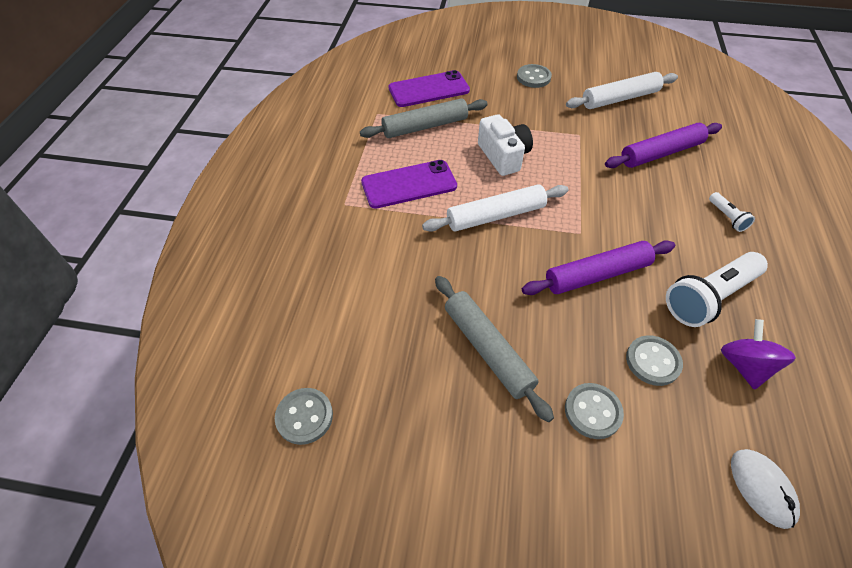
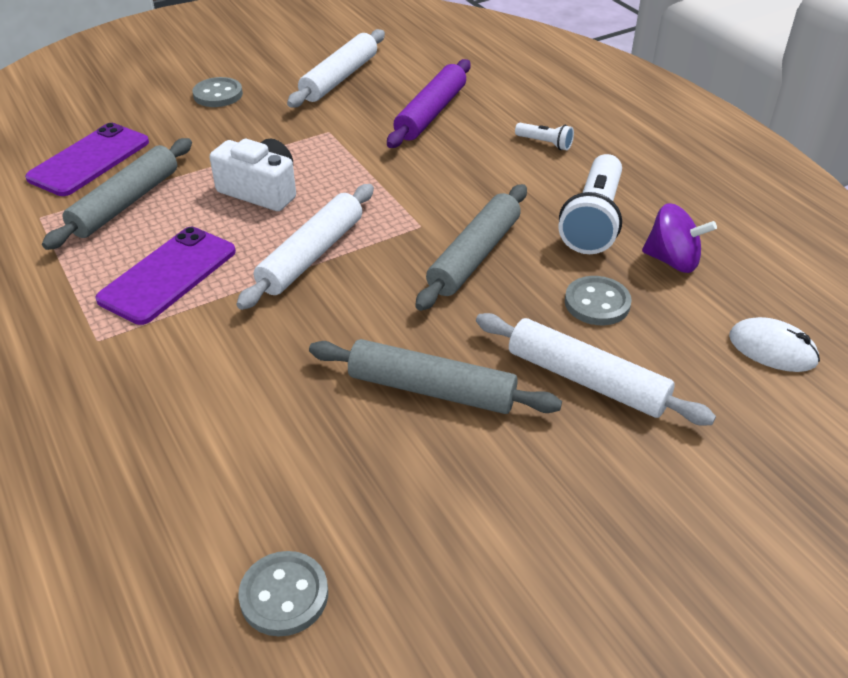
camera: 40 degrees left, 10 degrees down
purple rolling pin [522,240,675,295] -> grey rolling pin [415,184,527,311]
grey button [565,383,624,439] -> white rolling pin [476,313,716,426]
purple spinning top [721,319,796,390] -> purple spinning top turned 150 degrees clockwise [642,203,717,273]

